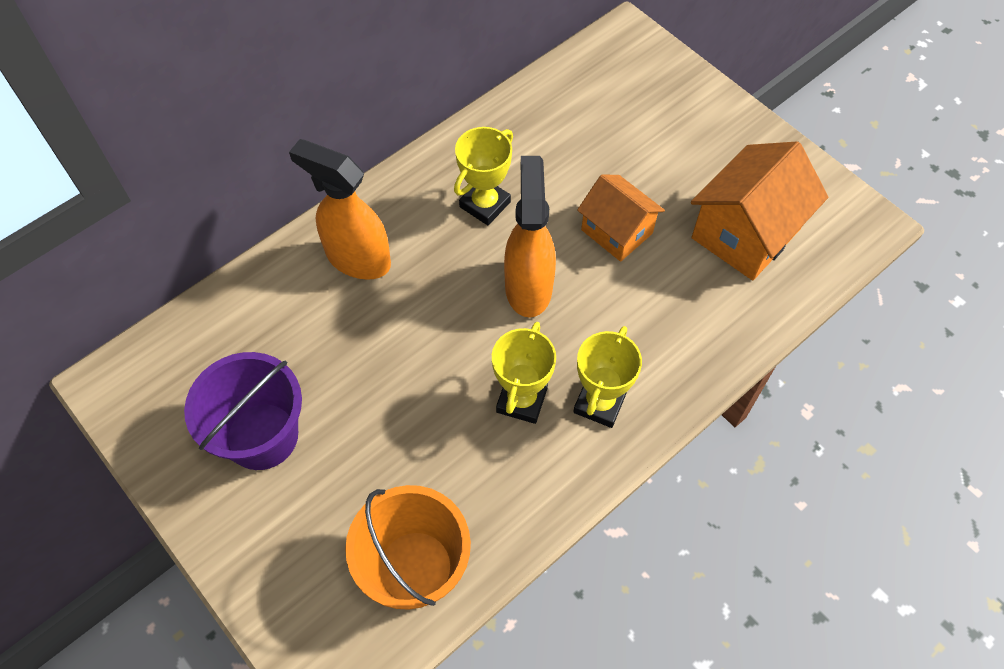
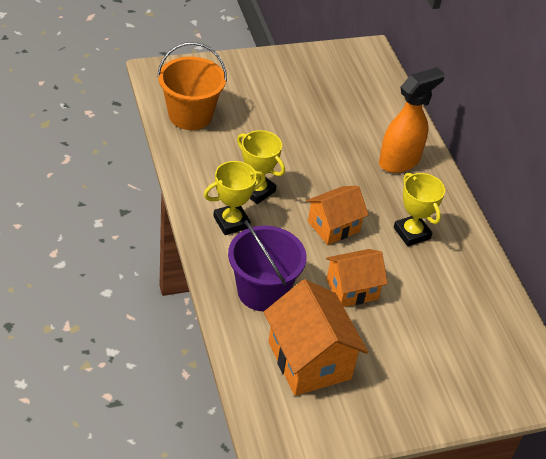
camera: 110 degrees right, 15 degrees down
purple bucket [184,352,302,470] -> purple bucket moved to [228,220,307,311]
orange spray bottle [504,156,556,318] -> orange house [306,186,369,245]
yellow trophy [573,326,642,428] -> yellow trophy turned 75 degrees counterclockwise [204,161,265,235]

